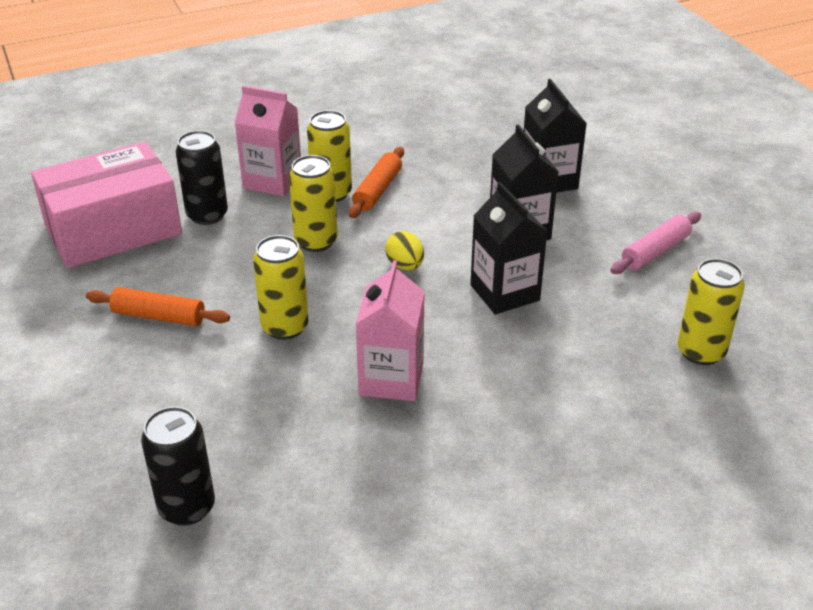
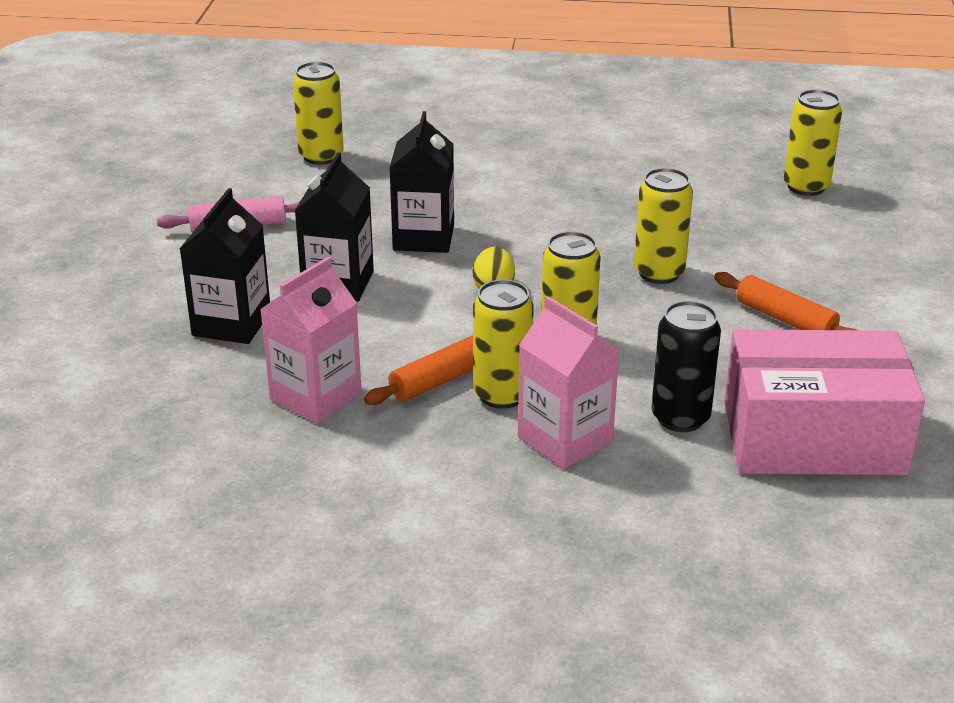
camera: 150 degrees left, 5 degrees down
black can [141,406,215,526] -> yellow can [784,89,842,196]
pink carton [356,260,425,401] -> pink carton moved to [260,256,362,424]

